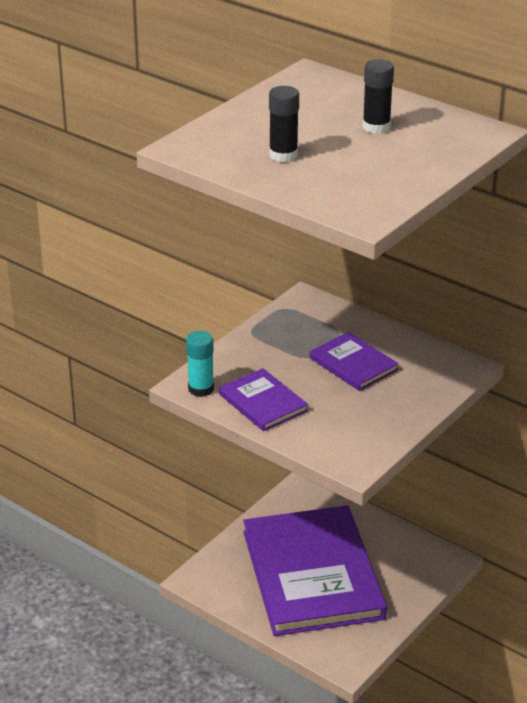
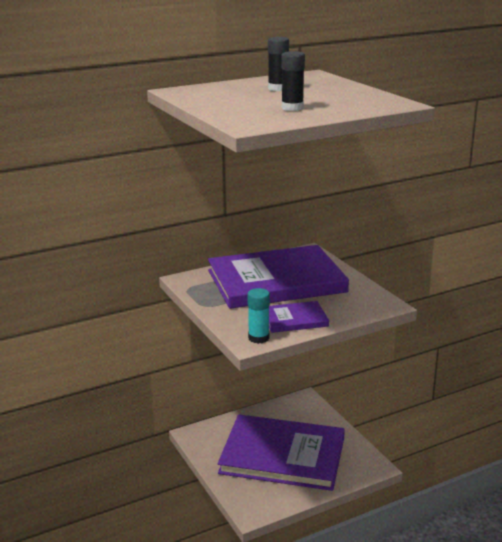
camera: 65 degrees left, 10 degrees down
purple book [310,332,399,391] -> purple book [208,245,349,309], size x2.25

